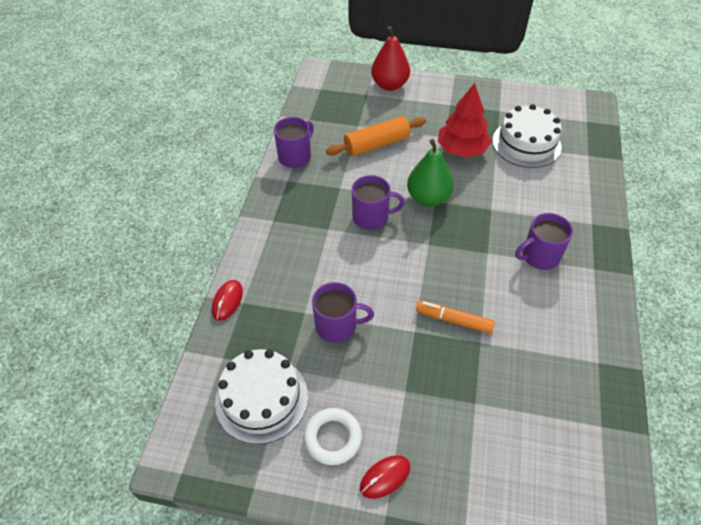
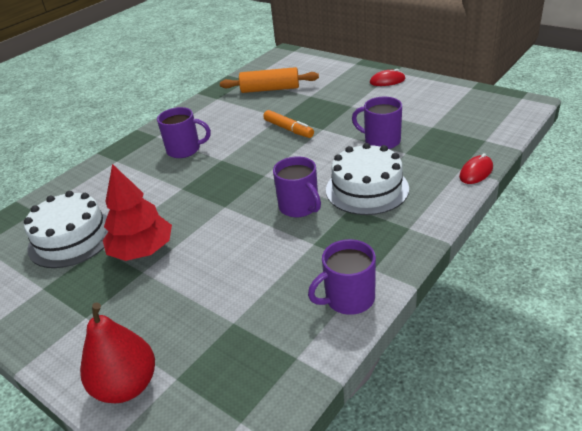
camera: 150 degrees left, 15 degrees down
white cake [215,349,308,444] -> white cake moved to [326,143,409,215]
white ring [304,408,362,465] -> none
orange rolling pin [326,116,426,156] -> orange rolling pin moved to [220,67,319,93]
purple mug [352,175,405,230] -> purple mug turned 150 degrees counterclockwise [273,156,321,217]
green pear [407,139,453,206] -> none

